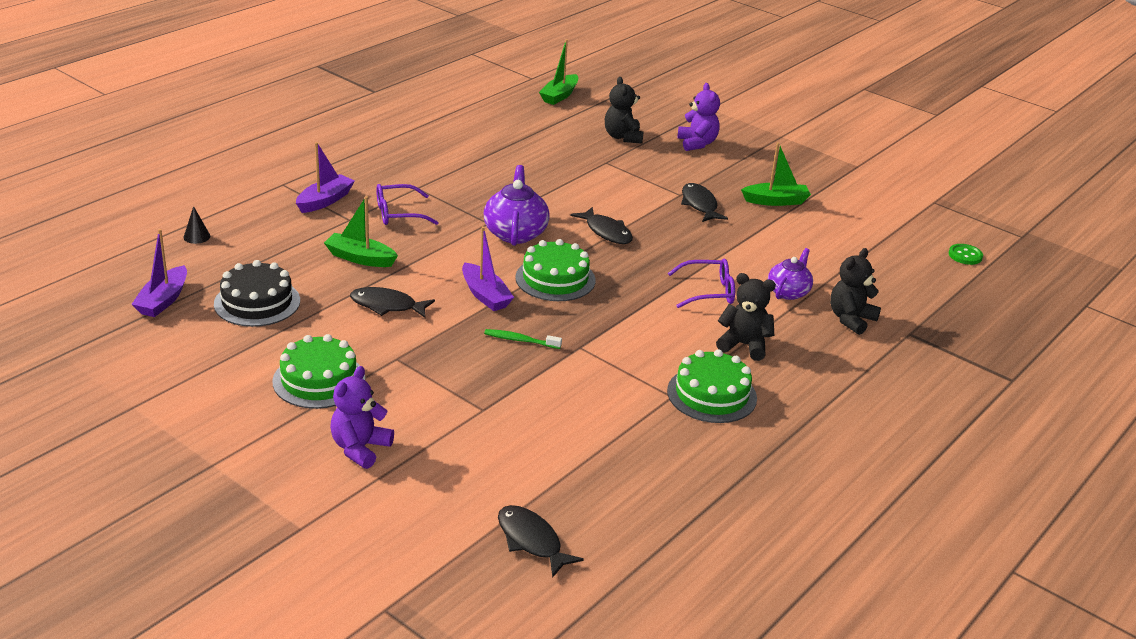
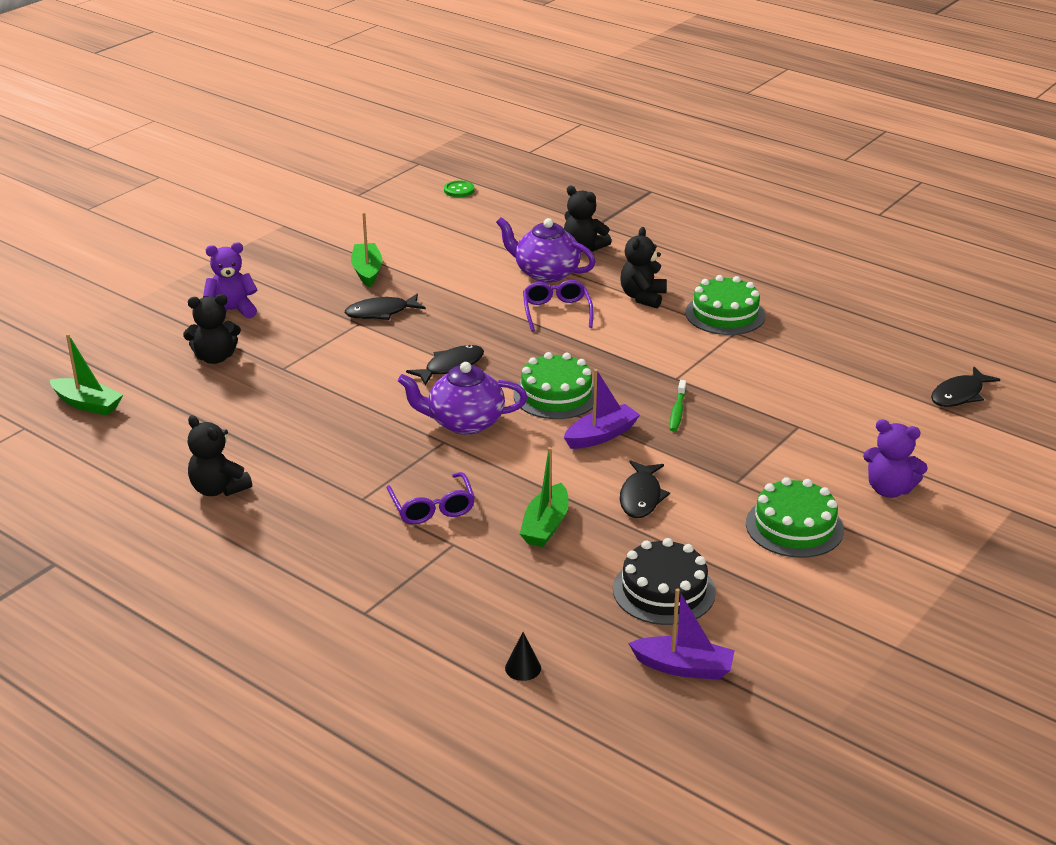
camera: 90 degrees left, 0 degrees up
purple boat [296,142,355,213] -> none
purple teapot [768,248,813,300] -> purple teapot [496,217,596,283], size x1.53
none -> black teddy bear [188,415,252,496]

